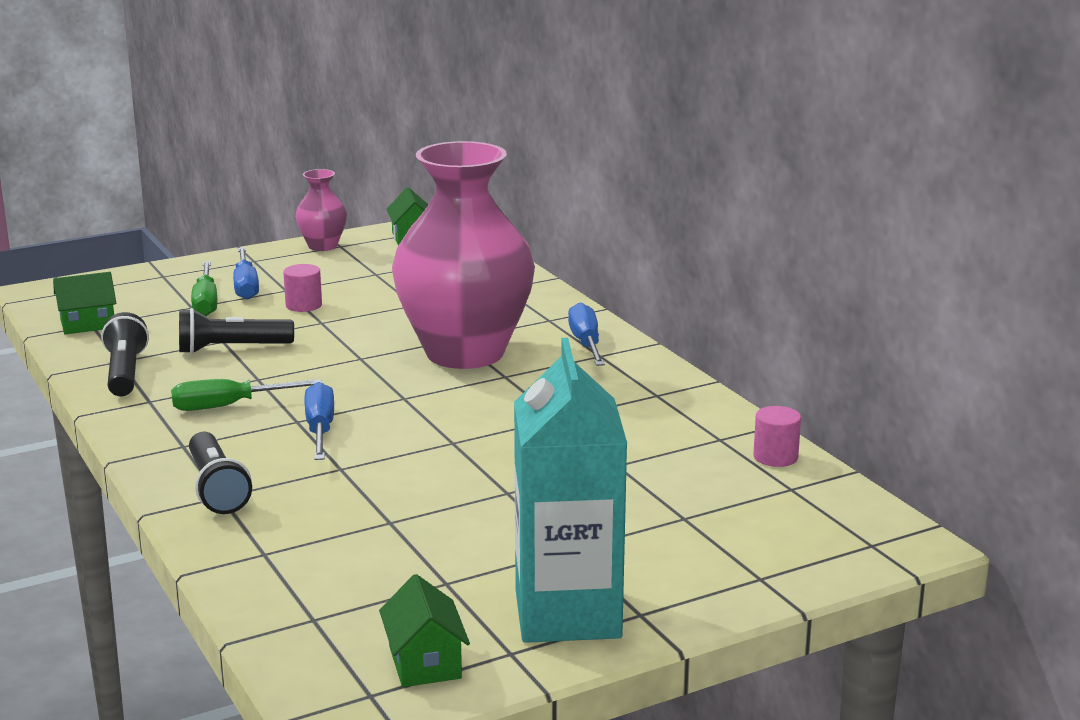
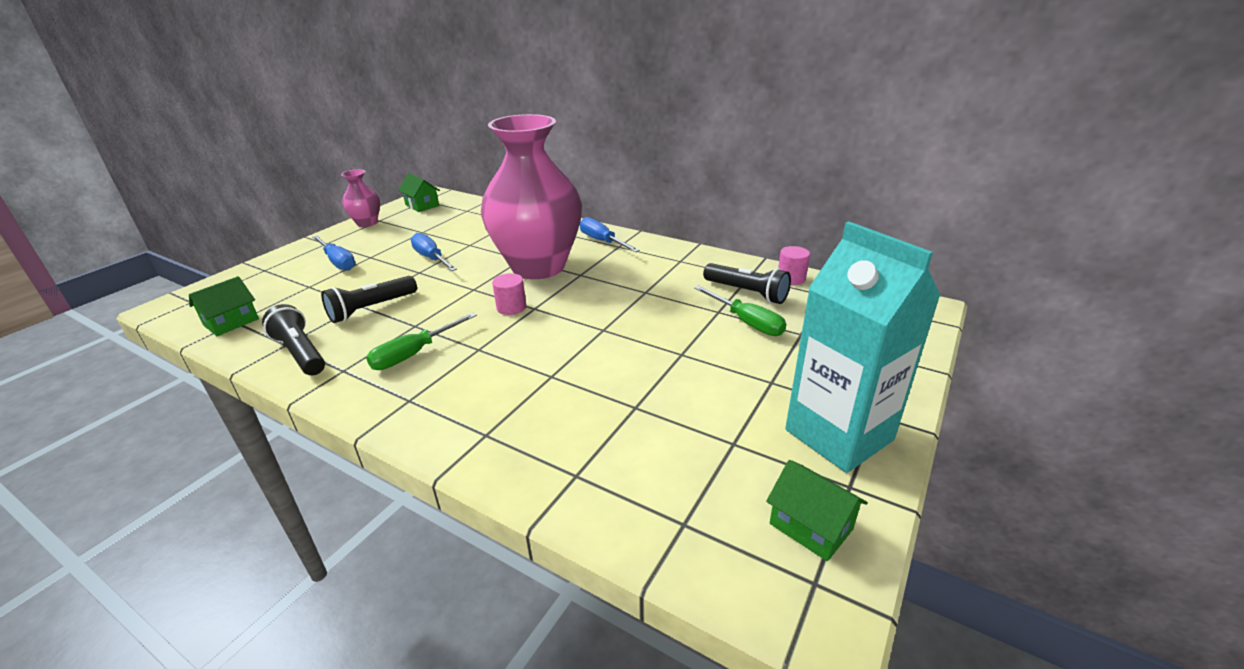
camera: 30 degrees left, 10 degrees up
black flashlight [189,432,252,514] -> black flashlight moved to [703,263,791,304]
green screwdriver [191,262,218,316] -> green screwdriver moved to [694,285,786,336]
pink cylinder [283,264,322,312] -> pink cylinder moved to [492,273,526,315]
blue screwdriver [305,382,334,460] -> blue screwdriver moved to [411,233,457,271]

